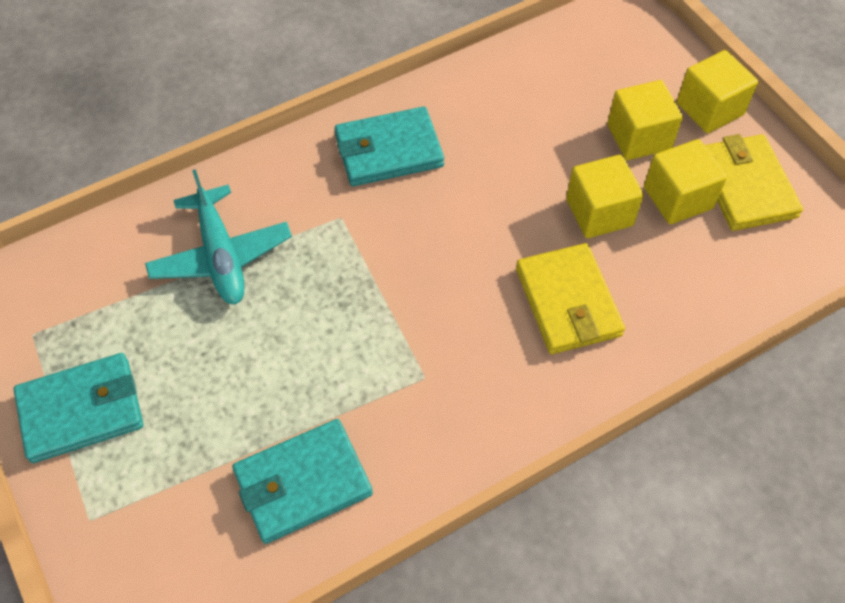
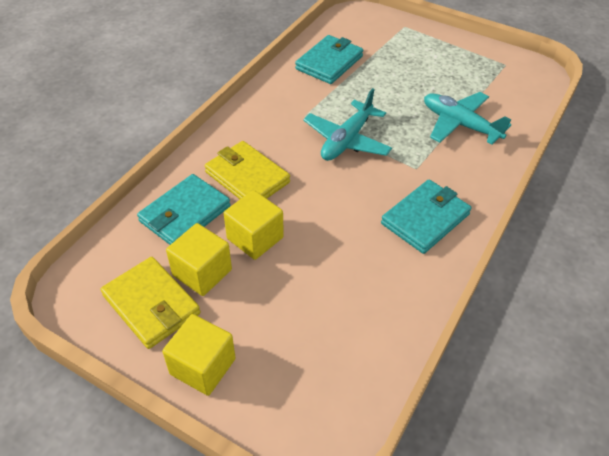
camera: 150 degrees right, 10 degrees down
turquoise wallet [14,353,144,463] -> turquoise wallet moved to [137,174,230,245]
yellow cube [607,80,683,160] -> none
none -> turquoise plane [303,88,392,161]

